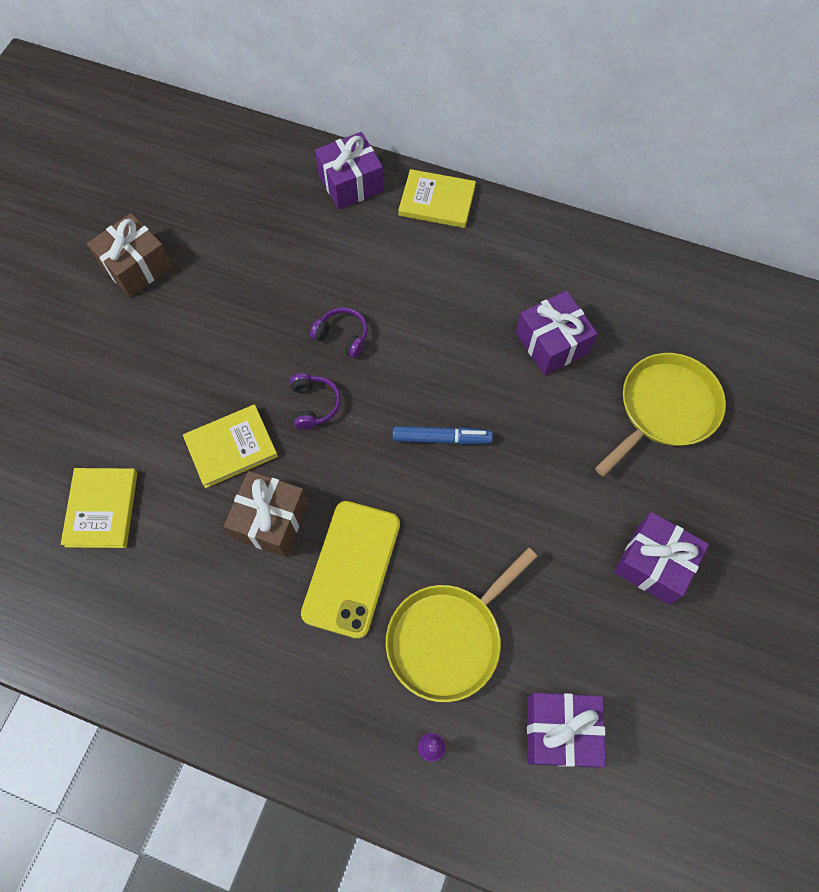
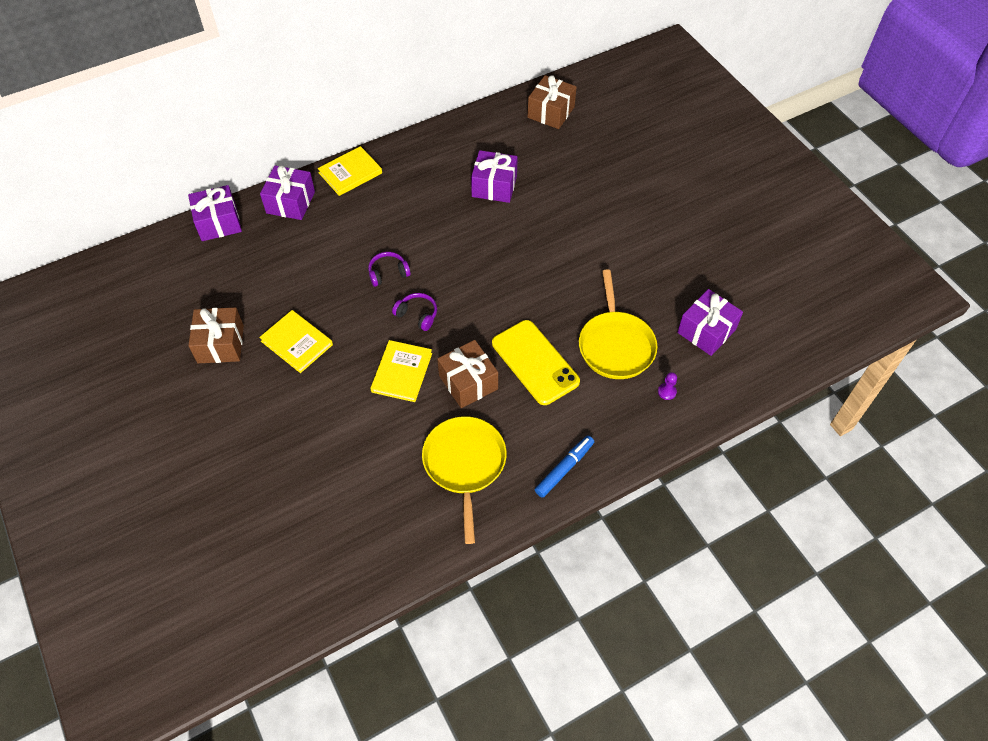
camera: 50 degrees left, 10 degrees down
yellow book [61,468,137,548] -> yellow book moved to [259,310,333,373]
blue marker [393,426,493,445] -> blue marker moved to [534,435,594,498]
yellow pan [595,353,726,476] -> yellow pan moved to [422,416,507,544]
purple gift [614,512,709,605] -> purple gift moved to [188,185,242,241]
none -> brown gift [528,75,577,129]

